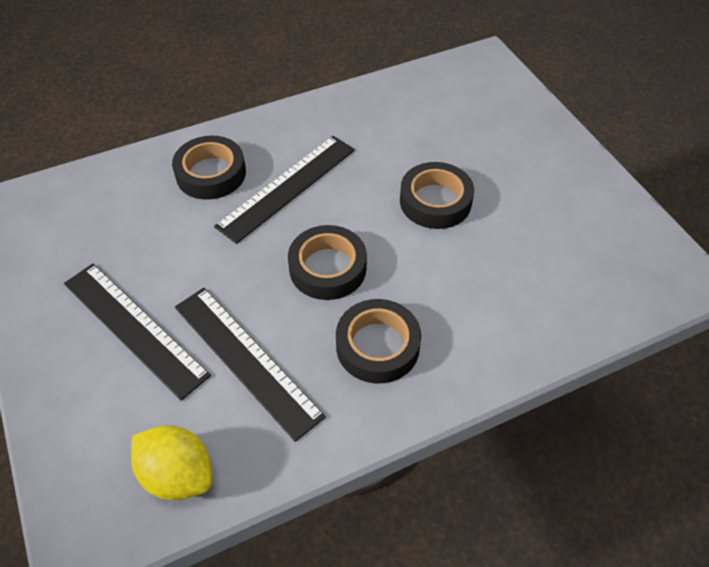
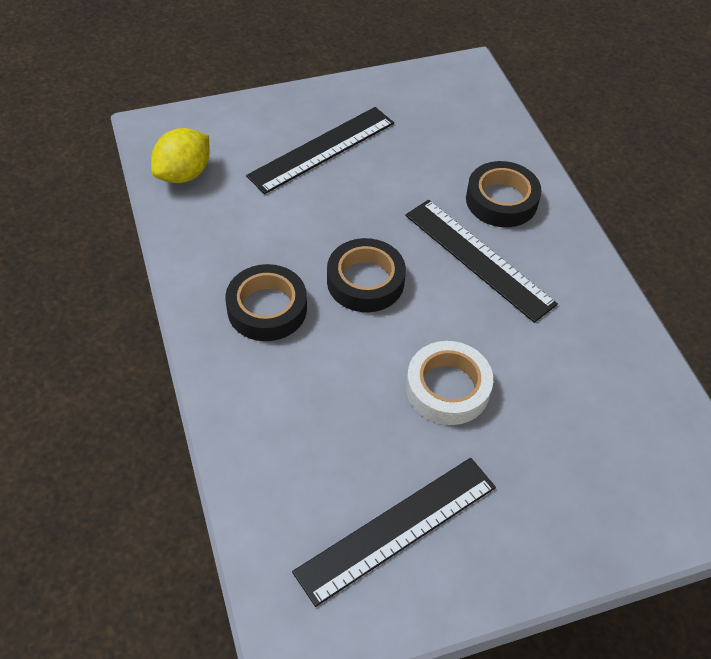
camera: 95 degrees right, 0 degrees up
black ruler [175,288,326,442] -> black ruler moved to [292,458,496,607]
black tape [400,162,474,229] -> white tape [406,341,493,425]

